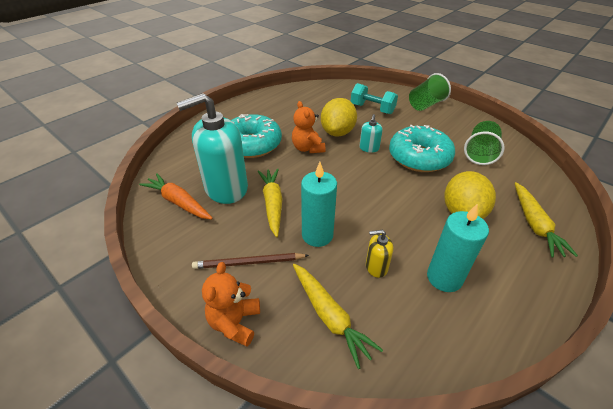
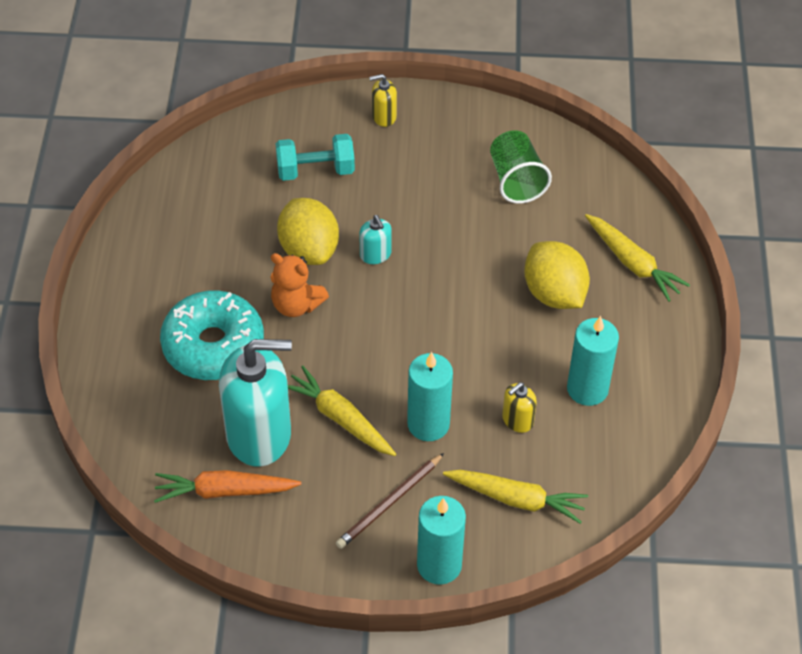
camera: 40 degrees left, 10 degrees up
turquoise soap dispenser [177,93,248,204] -> turquoise soap dispenser turned 120 degrees counterclockwise [219,339,292,467]
orange teddy bear [202,262,260,347] -> turquoise candle [417,496,466,585]
turquoise donut [389,125,455,172] -> none
green cup [409,73,451,111] -> yellow soap dispenser [369,74,397,127]

